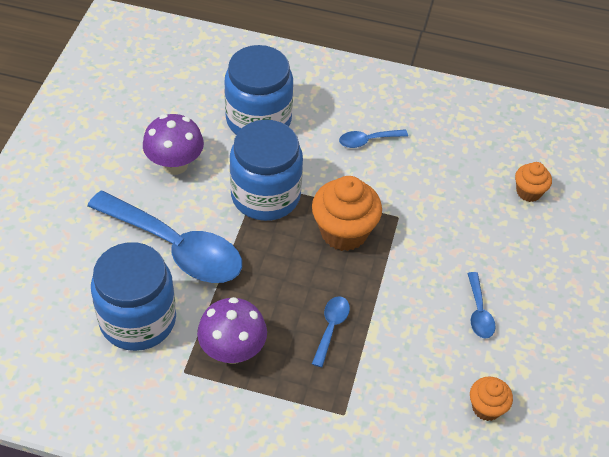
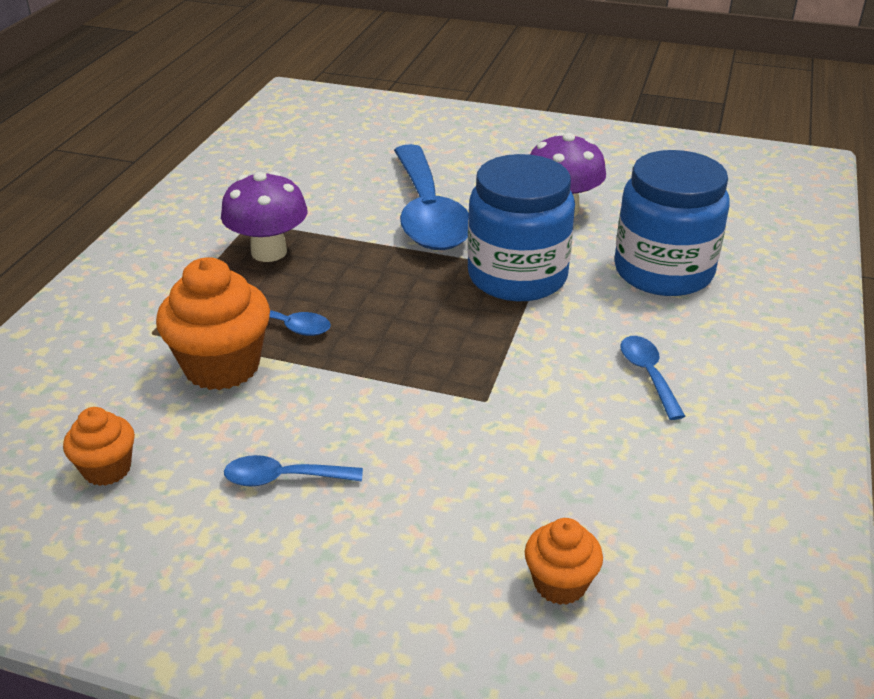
camera: 95 degrees right, 15 degrees down
blue spoon [88,191,242,283] -> blue spoon turned 45 degrees counterclockwise [394,144,469,250]
blue jar [91,242,176,351] -> none
orange cupcake [312,176,382,251] -> orange cupcake moved to [156,257,270,390]

